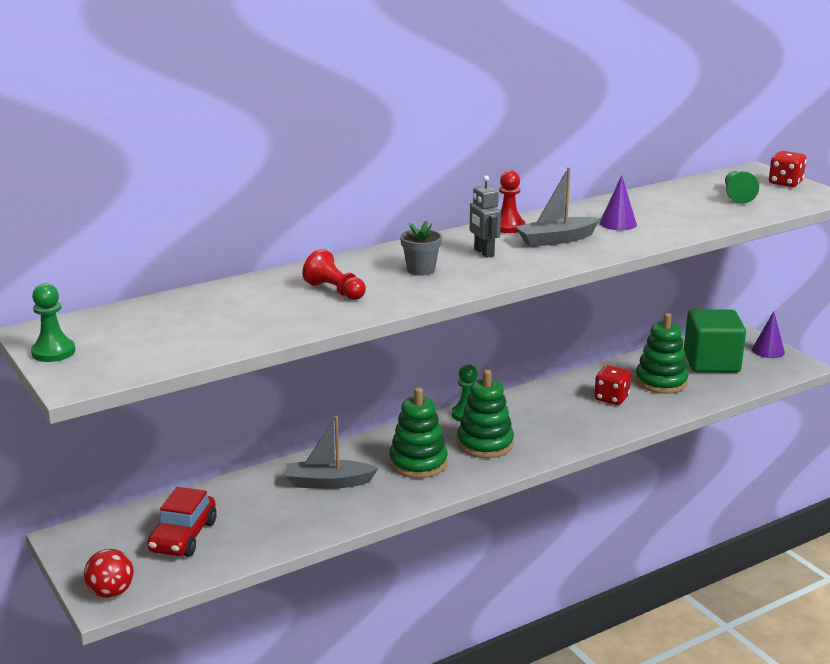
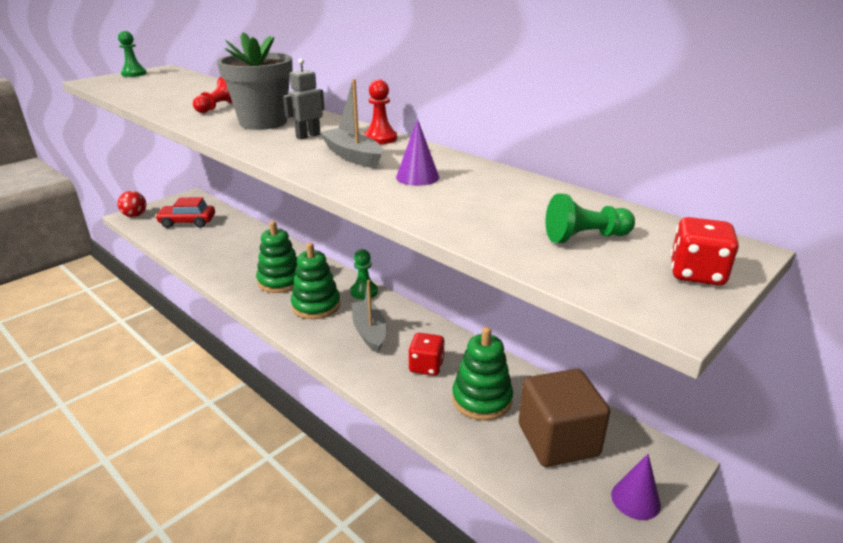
camera: 75 degrees right, 5 degrees up
grey boat [285,416,378,489] -> grey boat moved to [352,280,386,353]
grey flower pot [400,220,442,276] -> grey flower pot [217,32,293,130], size x2.00
green cube [684,309,746,373] -> brown cube [519,369,610,467]

